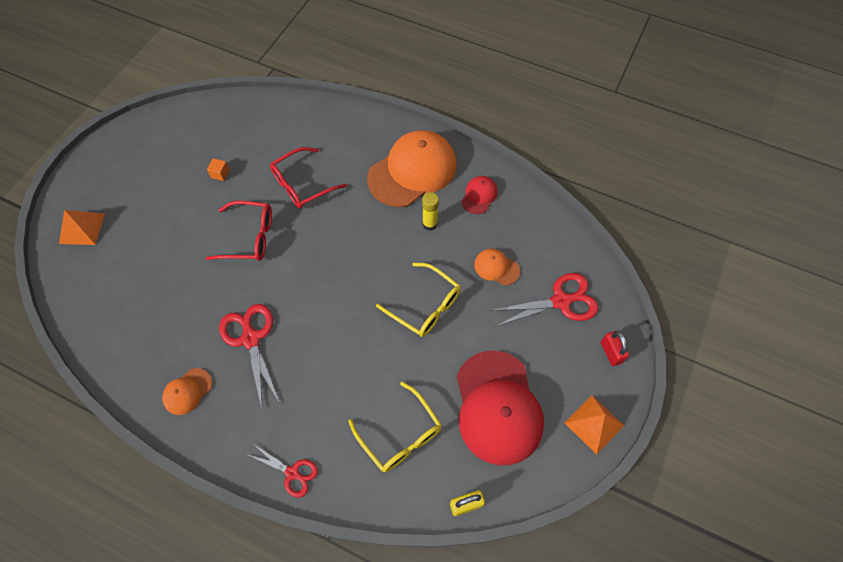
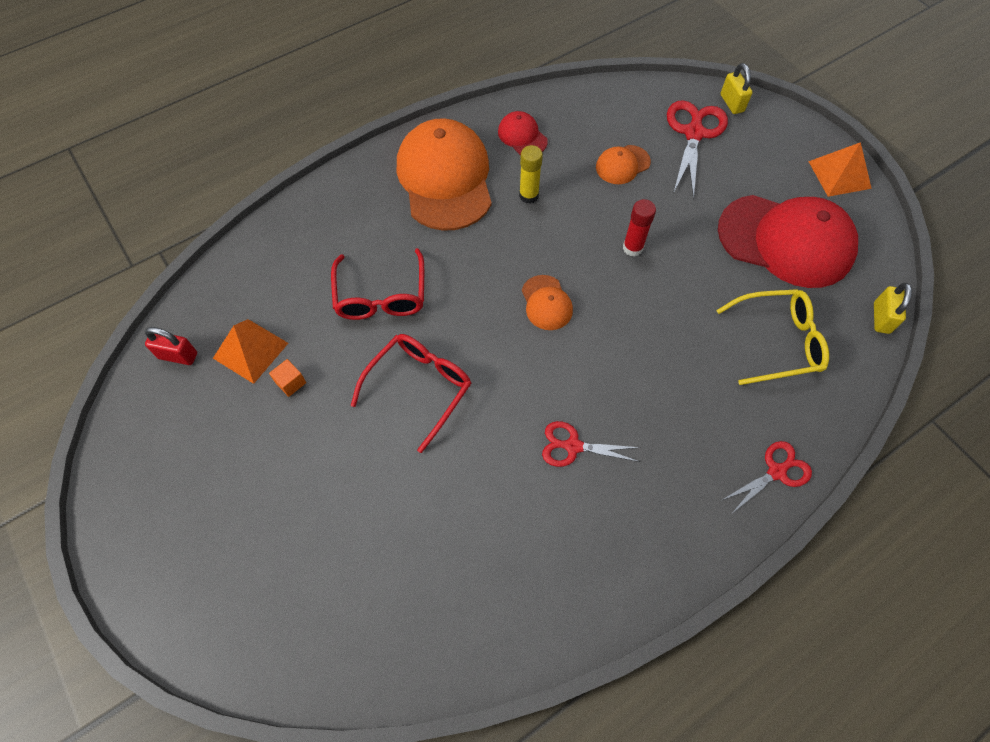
camera: 60 degrees left, 0 degrees up
orange pyramid [59,210,105,245] -> orange pyramid moved to [213,319,288,384]
orange cap [162,368,212,415] -> orange cap moved to [522,275,573,330]
red scissors [219,304,280,409] -> red scissors [542,421,641,467], size x0.62
yellow glasses [376,263,461,337] -> red glue stick [623,199,656,257]
red padlock [601,331,629,366] -> red padlock moved to [145,327,197,365]
none -> yellow padlock [721,63,752,114]

